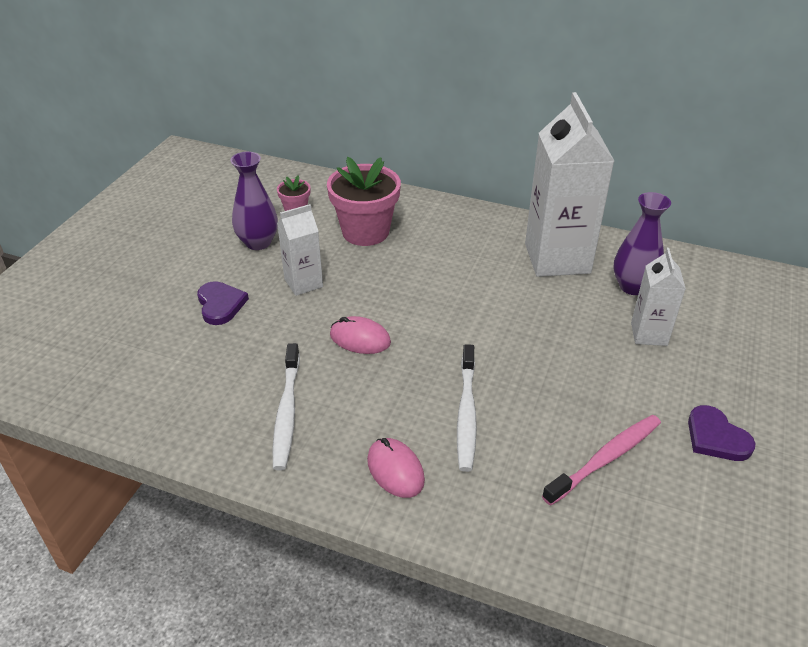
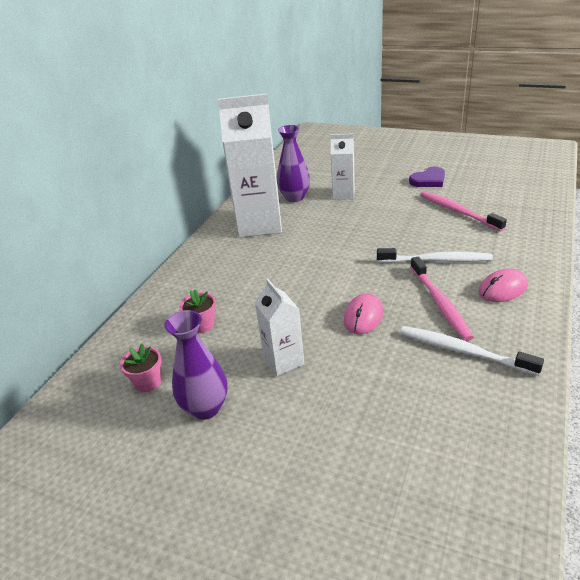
camera: 85 degrees left, 5 degrees down
purple heart [197,281,249,325] -> none
white toothbrush [273,343,300,470] -> white toothbrush turned 150 degrees counterclockwise [400,326,544,376]
pink flower pot [327,157,401,246] -> pink flower pot [180,289,216,333], size x0.48
none -> pink toothbrush [411,257,474,341]

